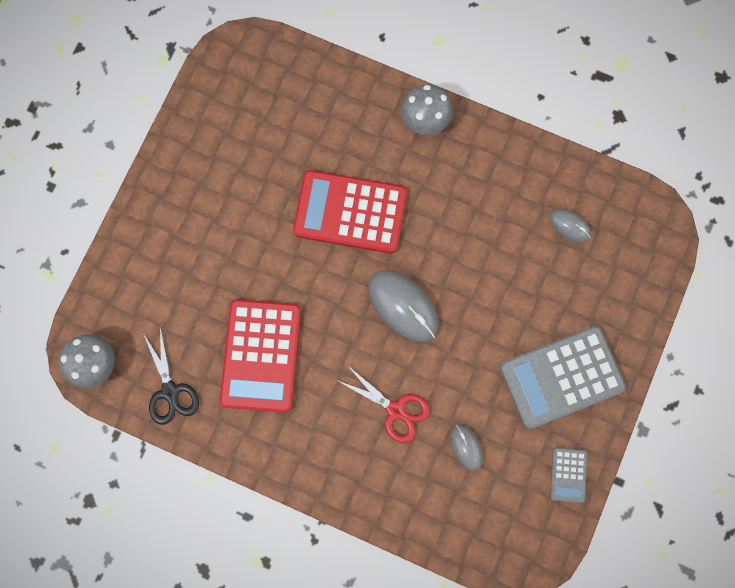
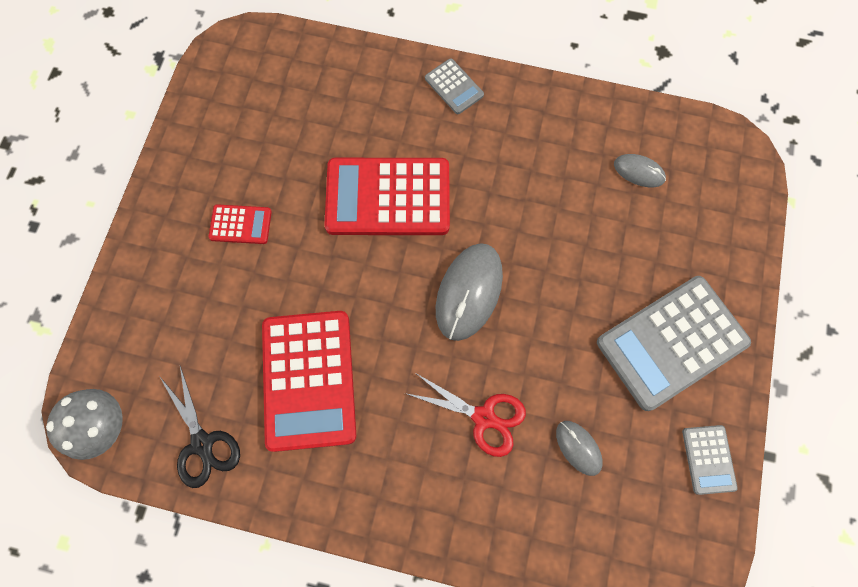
camera: 10 degrees left, 5 degrees down
grey mouse [368,270,439,342] -> grey mouse turned 75 degrees clockwise [436,243,503,341]
grey mushroom [401,84,453,135] -> grey calculator [425,58,484,114]
none -> red calculator [208,204,272,244]

